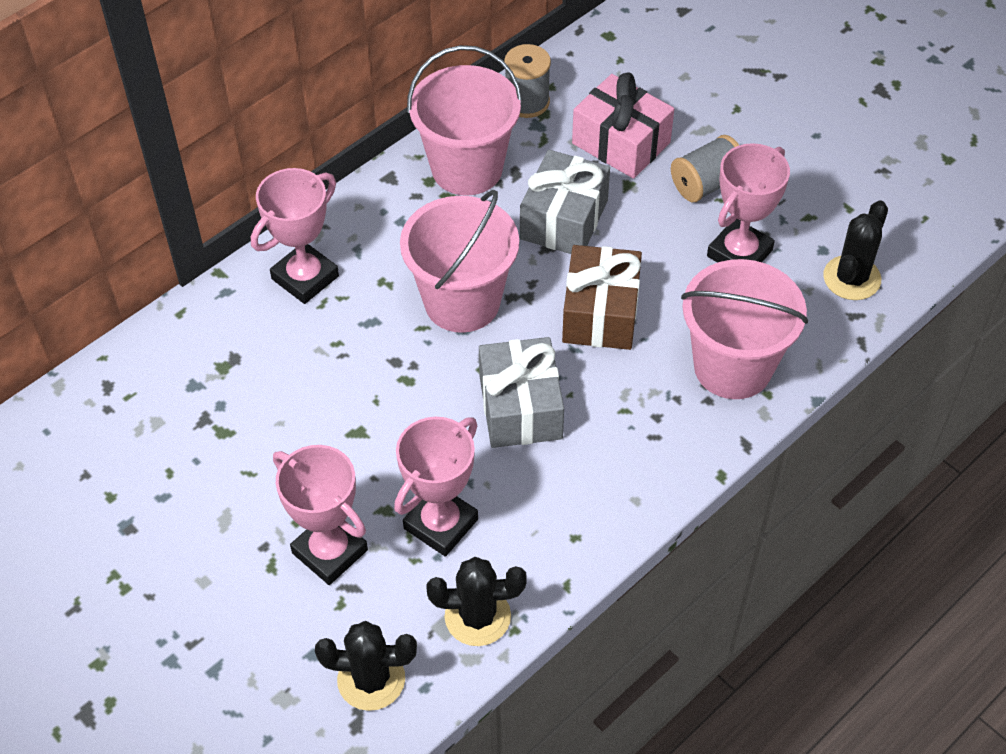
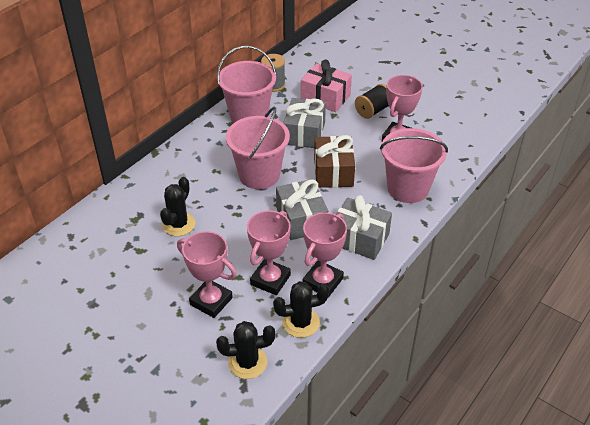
camera: 10 degrees left, 10 degrees down
pink trophy [251,168,339,304] -> pink trophy moved to [303,212,347,298]
grey spool [671,135,739,202] -> black spool [355,84,389,119]
black cactus [823,201,888,300] -> black cactus moved to [160,177,196,236]
none -> grey gift [336,195,392,260]

